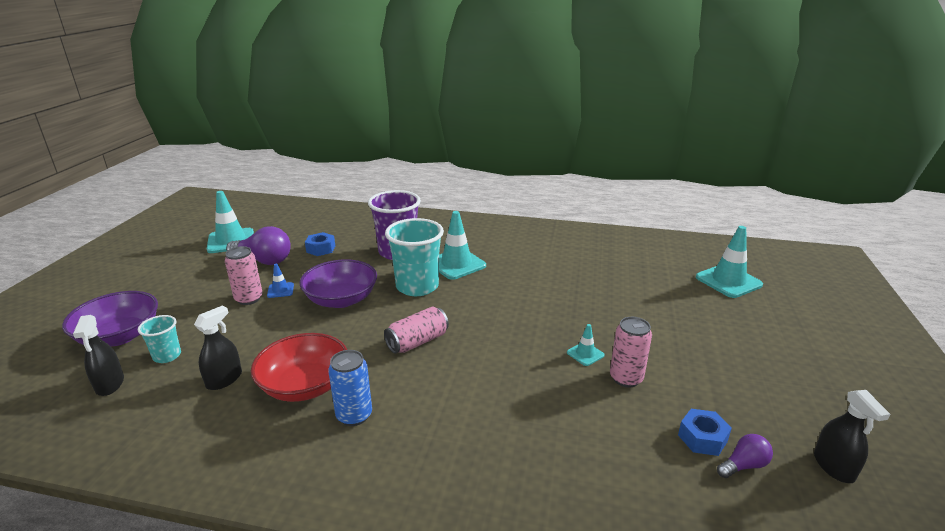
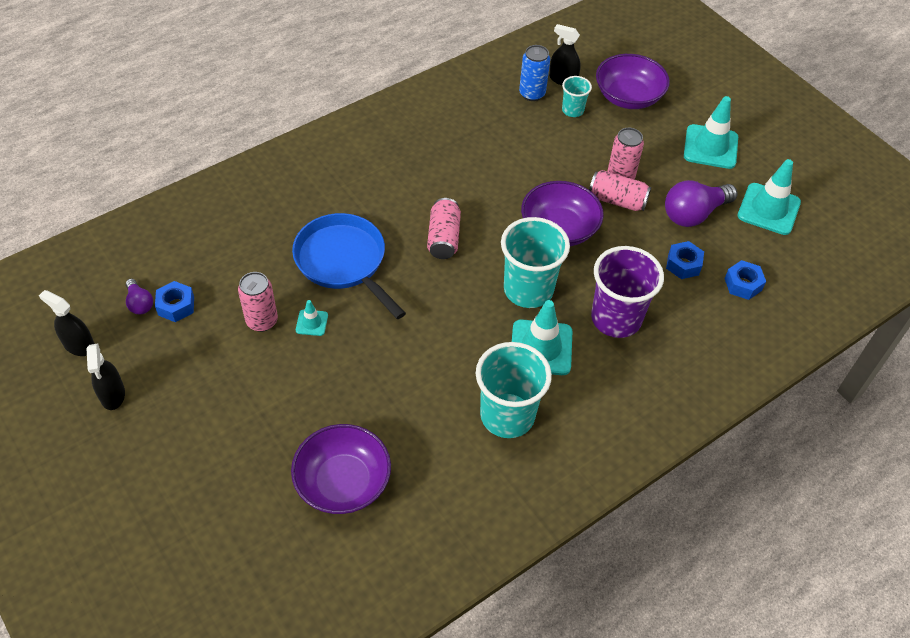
camera: 130 degrees right, 25 degrees up
black spray bottle [194,306,242,390] -> black spray bottle moved to [86,344,125,410]
red bowl [251,333,347,402] -> none
blue traffic cone [267,264,294,298] -> pink can [589,170,651,211]
blue can [328,350,372,426] -> blue can moved to [519,45,550,101]
turquoise traffic cone [696,226,763,298] -> turquoise traffic cone moved to [684,96,738,169]
purple light bulb [717,434,773,478] -> purple light bulb turned 45 degrees counterclockwise [126,278,153,314]
none -> purple bowl [291,424,391,514]
none -> blue pan [292,213,406,319]
none -> turquoise cup [476,342,552,438]
none -> blue nut [724,260,766,300]

